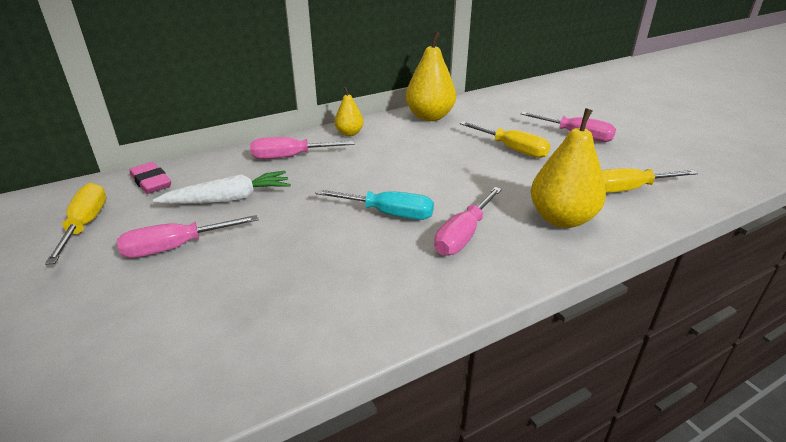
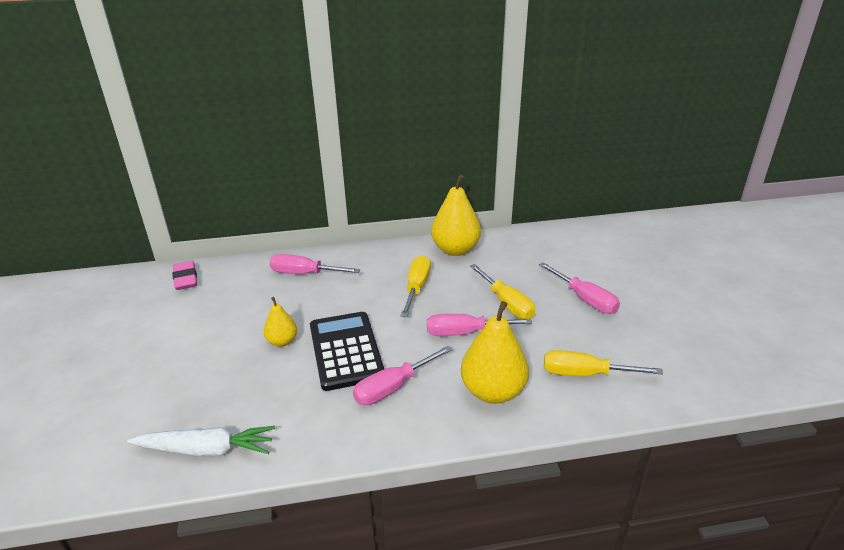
camera: 20 degrees right, 0 degrees up
yellow screwdriver [45,183,106,265] -> yellow screwdriver moved to [401,255,431,317]
pink screwdriver [117,215,259,258] -> pink screwdriver moved to [427,314,532,336]
white carrot [153,171,291,204] -> white carrot moved to [127,426,275,457]
turquoise screwdriver [315,189,434,220] -> black calculator [310,312,384,391]
yellow pear [334,87,364,136] -> yellow pear moved to [264,297,297,347]

